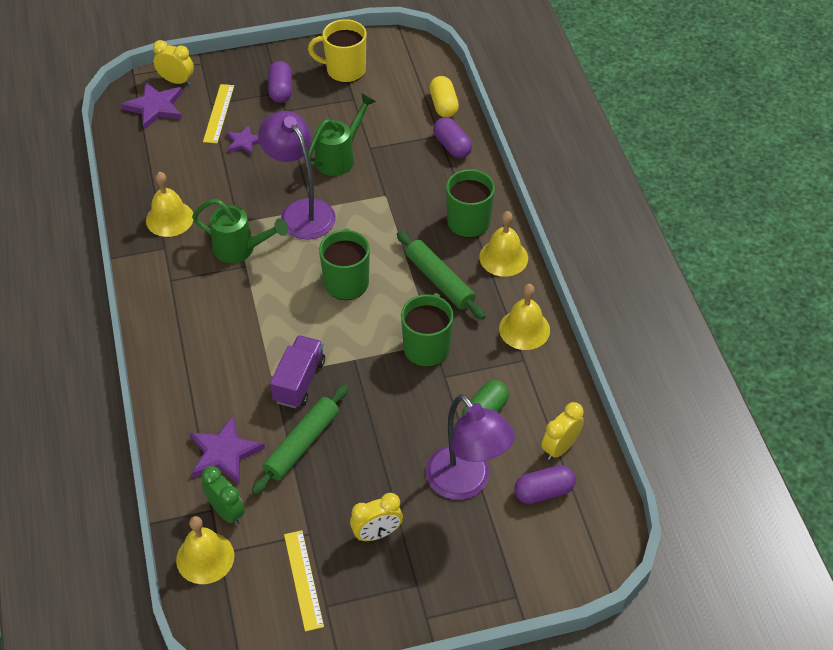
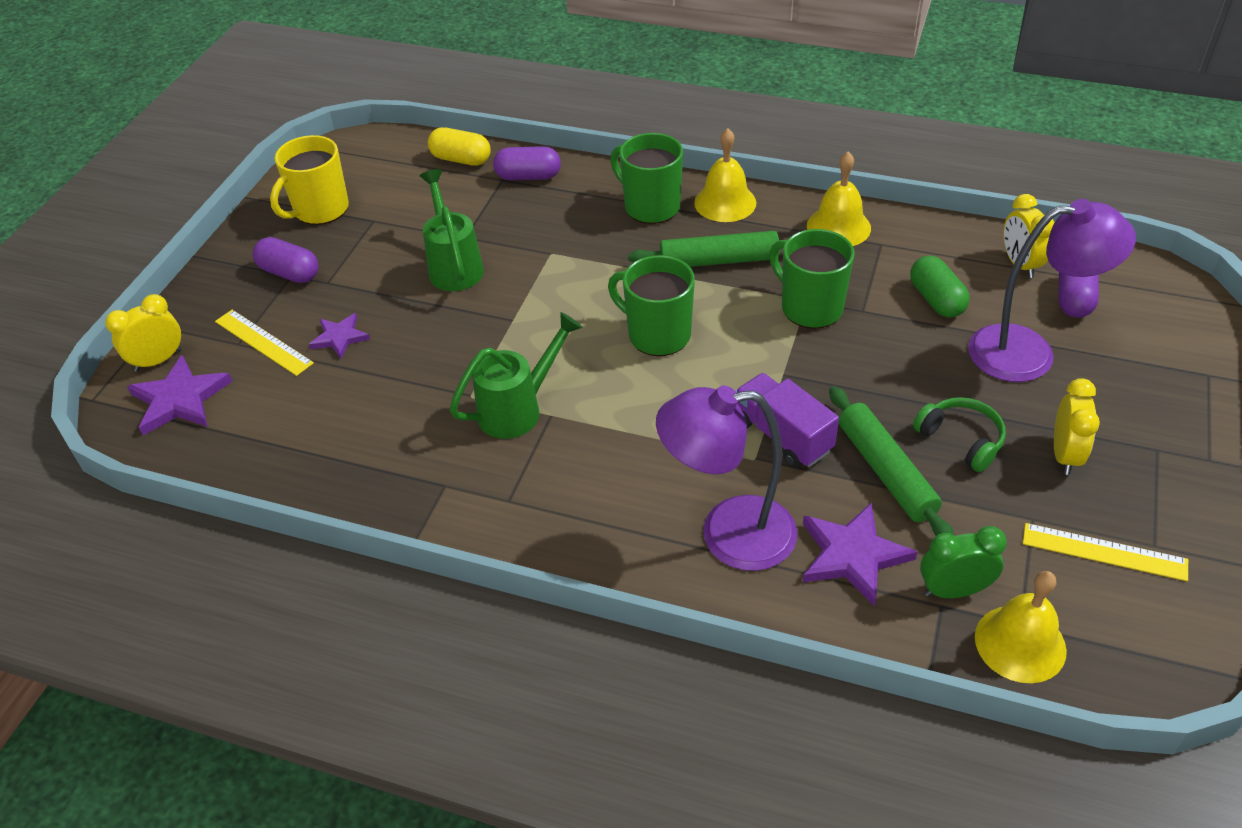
camera: 55 degrees left, 5 degrees down
yellow bell [146,172,194,237] -> none
purple lamp [258,111,336,239] -> purple lamp moved to [656,386,797,571]
none -> green headphones [913,397,1006,472]

